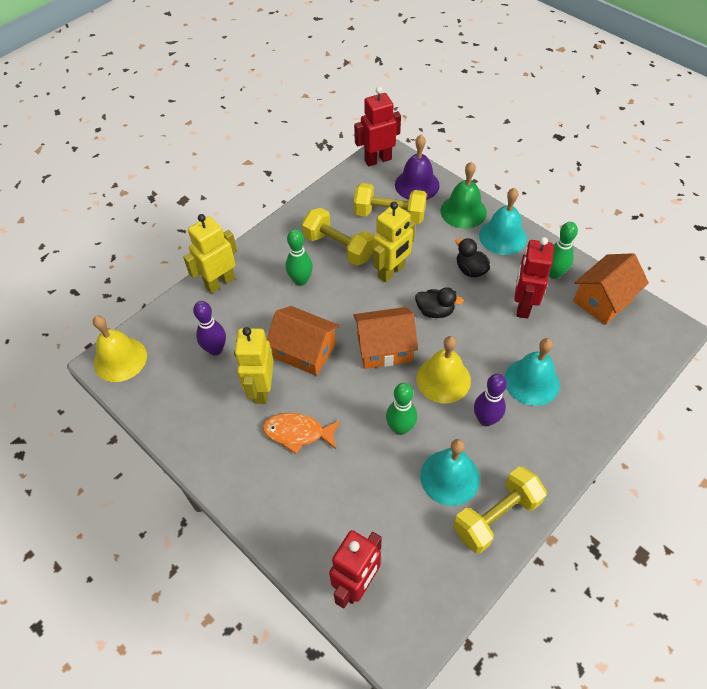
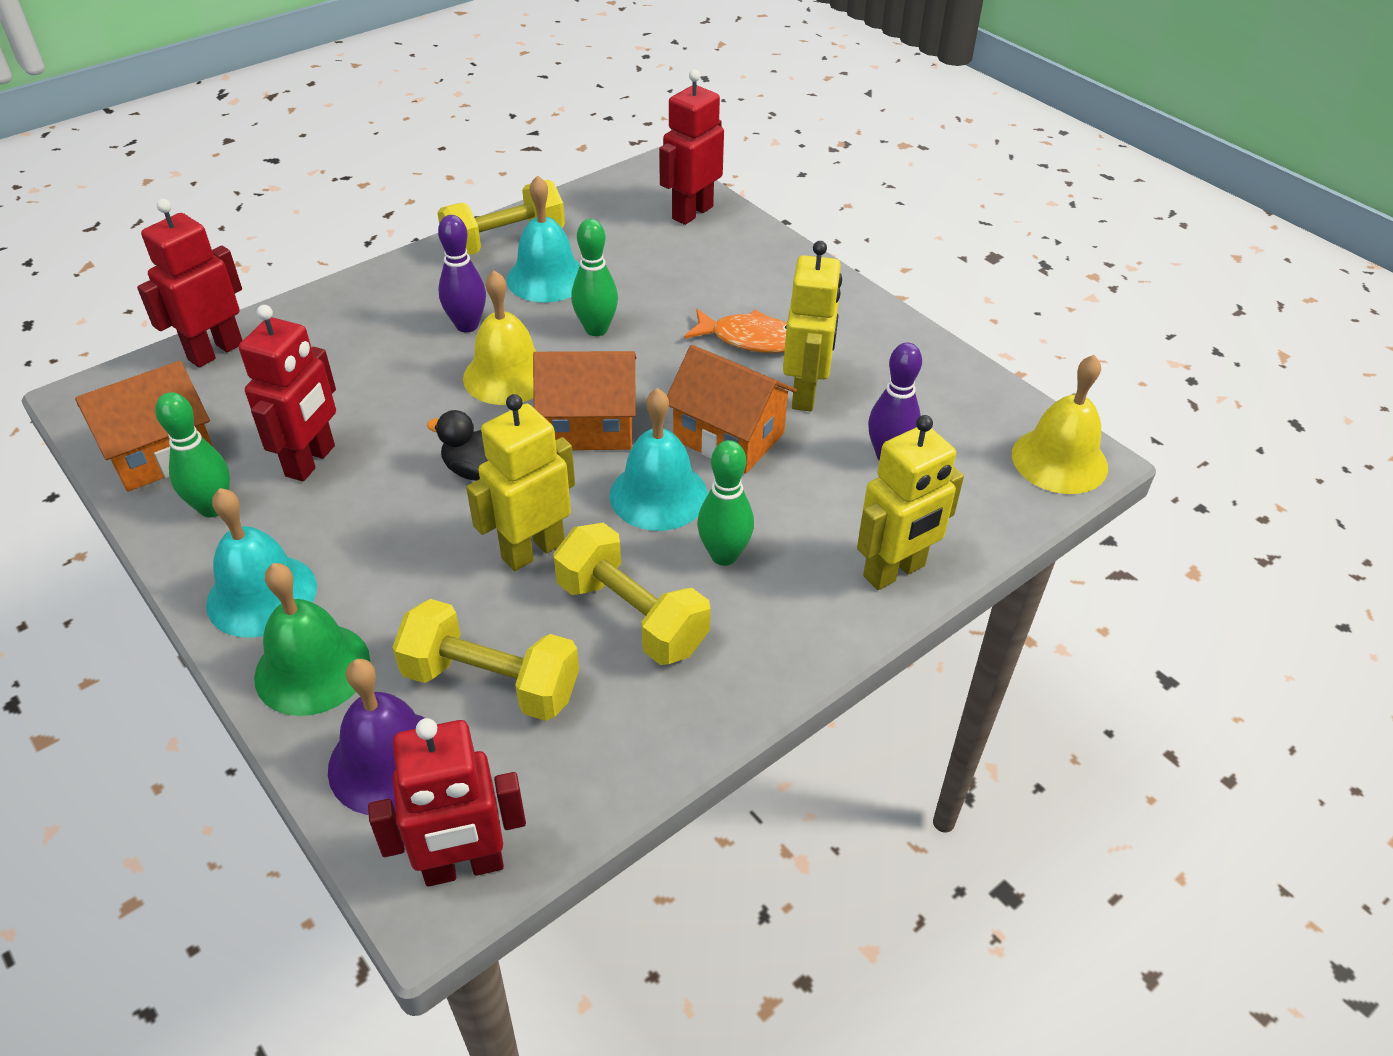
camera: 175 degrees left, 10 degrees down
black duck [456,238,490,277] -> none
turquoise bell [505,338,560,406] -> turquoise bell moved to [610,388,708,531]
none -> red robot [137,199,243,367]

